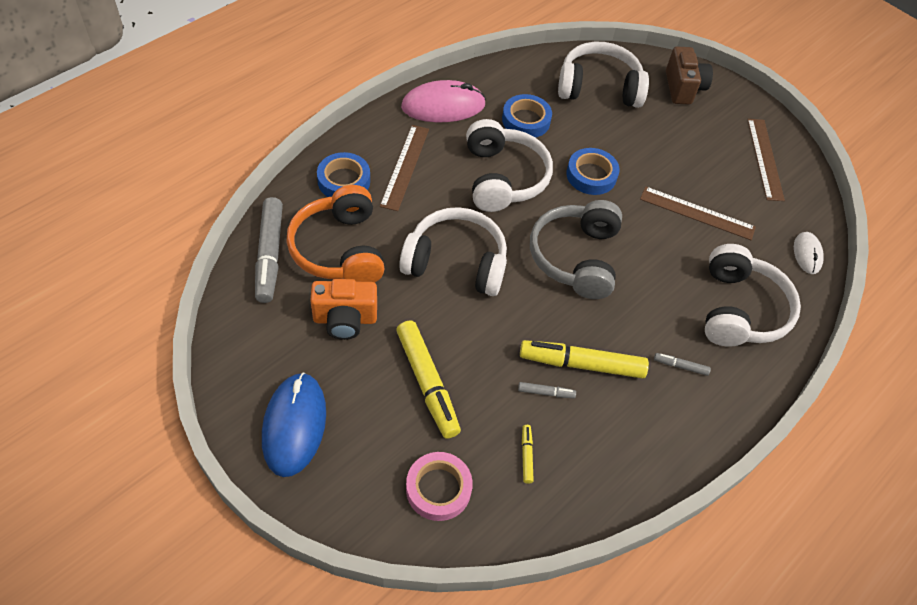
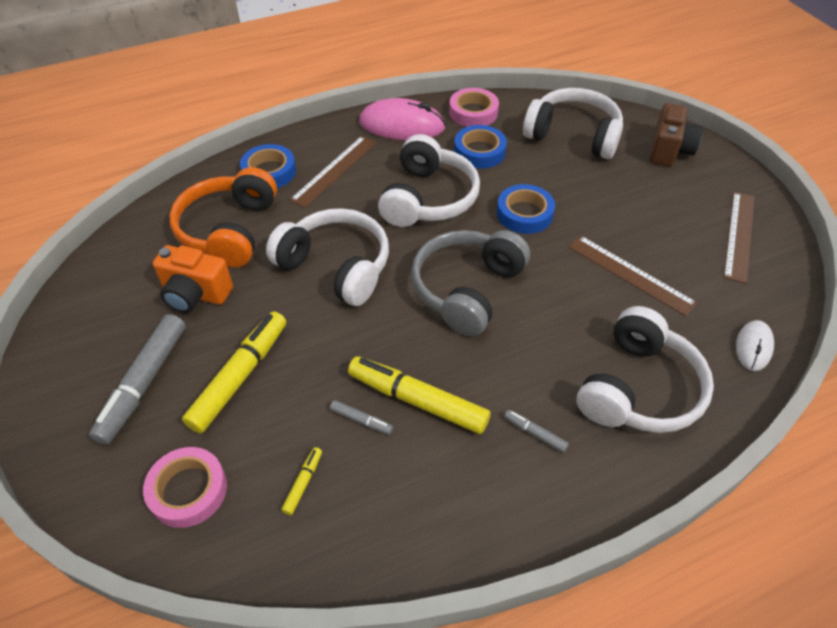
camera: 25 degrees right, 5 degrees down
grey marker [255,197,283,303] -> grey marker moved to [89,314,185,445]
blue mouse [262,372,326,477] -> none
yellow marker [396,321,461,439] -> yellow marker turned 150 degrees counterclockwise [182,311,286,433]
none -> pink tape [449,88,499,127]

